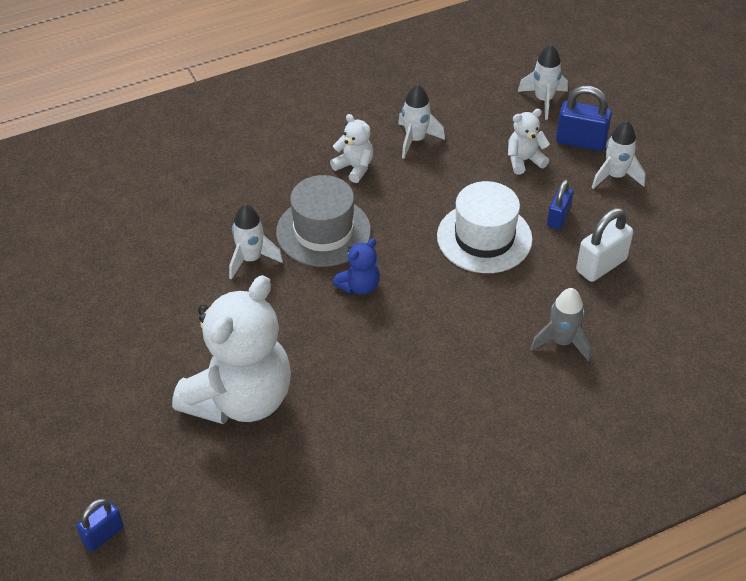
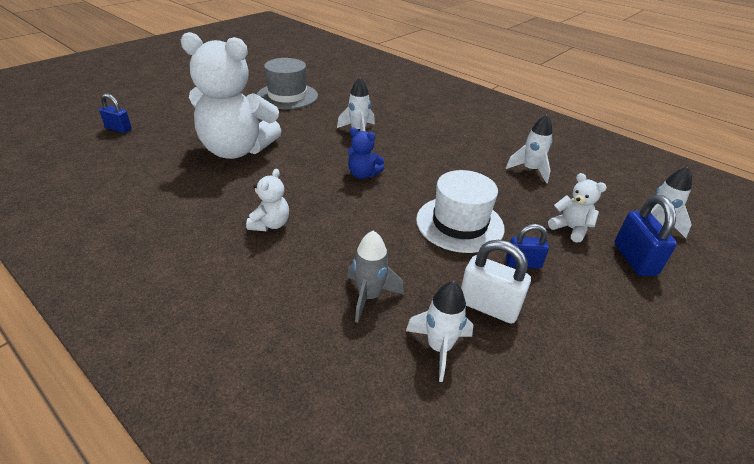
camera: 65 degrees right, 10 degrees down
grey hat [276,175,371,267] -> grey hat moved to [257,58,318,109]
white teddy bear [330,114,373,183] -> white teddy bear moved to [246,169,289,231]
white rocket [592,121,646,189] -> white rocket moved to [406,281,473,382]

